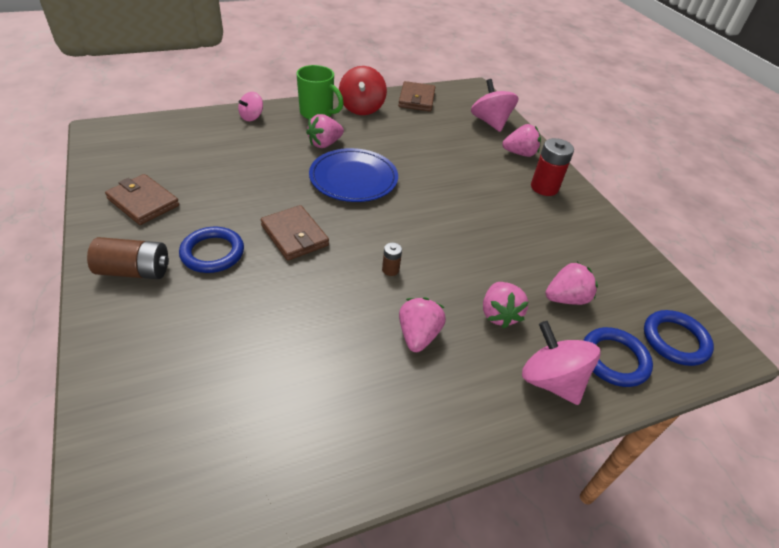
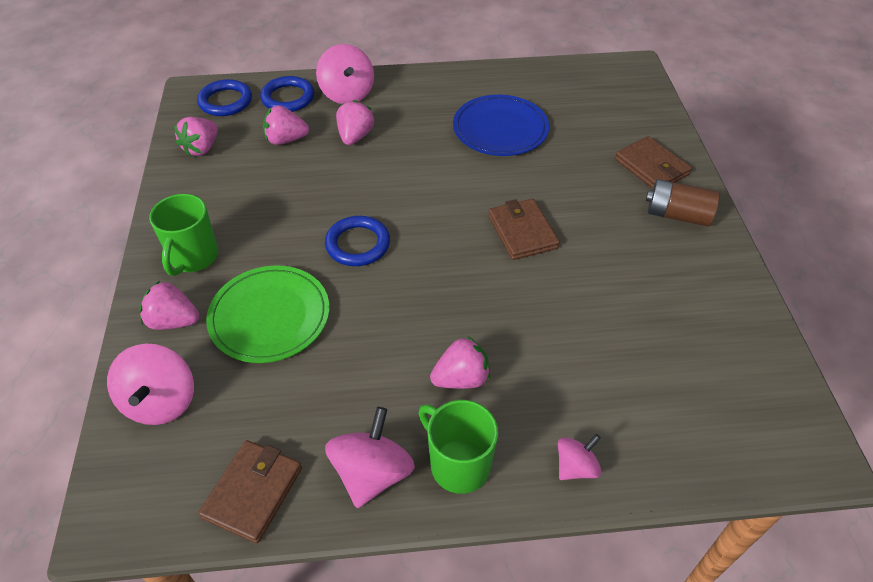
camera: 160 degrees left, 5 degrees up
brown wallet [105,174,179,225] -> brown wallet moved to [615,136,692,189]
blue ring [179,227,244,273] -> blue ring moved to [325,216,390,266]
blue plate [309,148,398,202] -> blue plate moved to [453,95,549,156]
red spinning top [339,66,387,115] -> pink spinning top [325,407,415,508]
brown battery [382,242,402,276] -> none
pink strawberry [399,297,446,352] -> pink strawberry moved to [174,117,218,157]
red battery [531,138,574,196] -> green mug [149,194,218,276]
none -> green plate [206,265,329,363]

